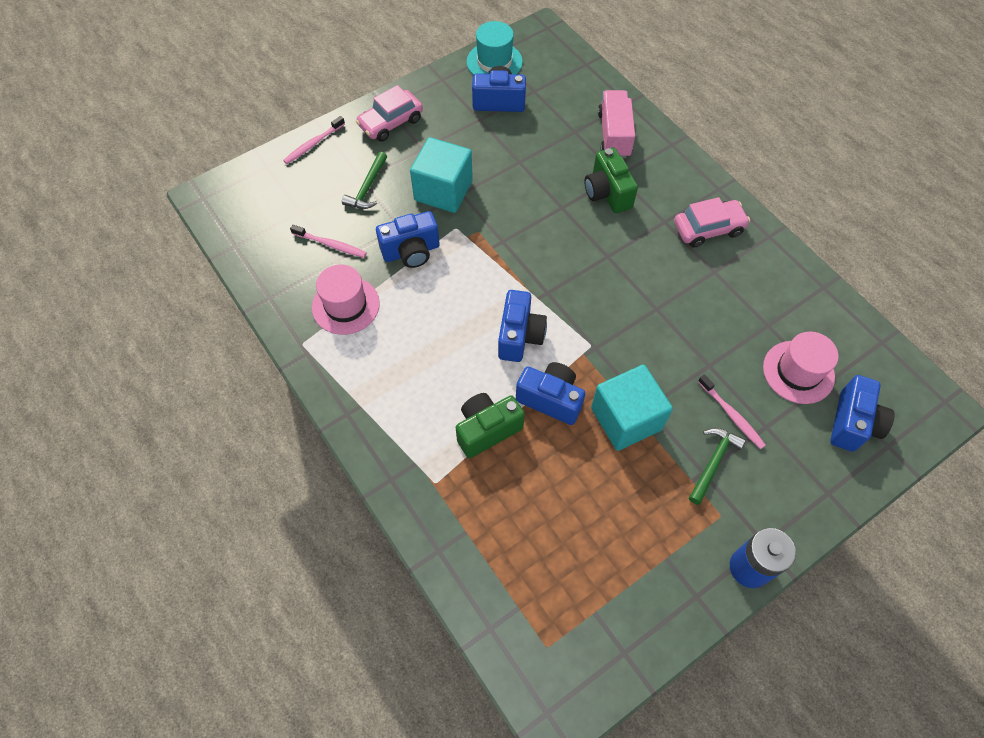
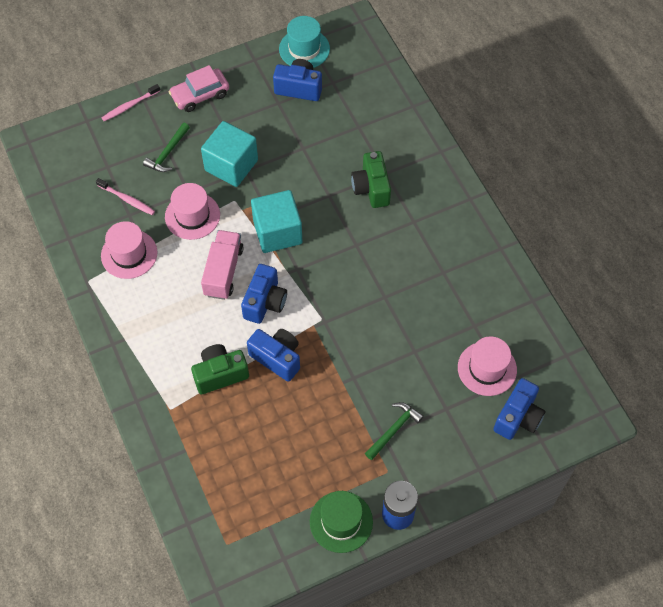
camera: 10 degrees right, 0 degrees up
blue camera [376,211,440,268] -> pink hat [165,183,220,240]
turquoise cube [591,365,673,451] -> turquoise cube moved to [251,190,302,253]
pink truck [598,90,635,158] -> pink truck moved to [201,230,244,300]
pink car [674,197,750,248] -> none
pink toothbrush [698,374,766,449] -> none
none -> green hat [310,491,373,553]

